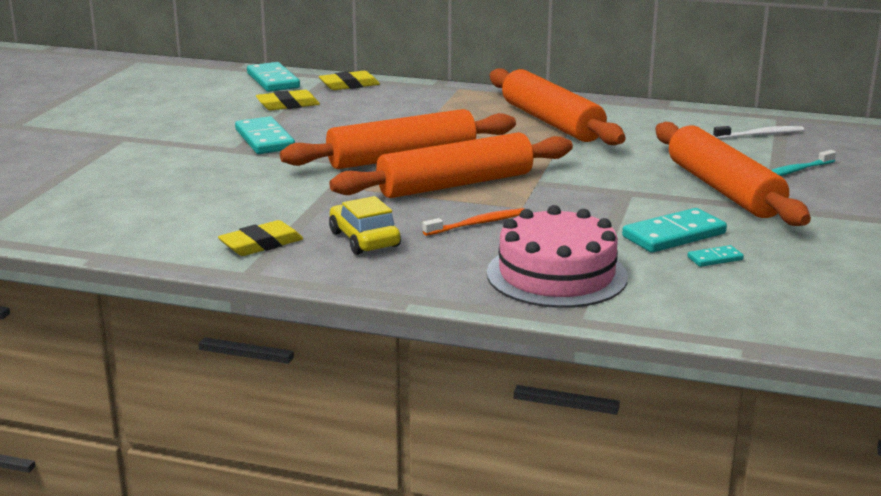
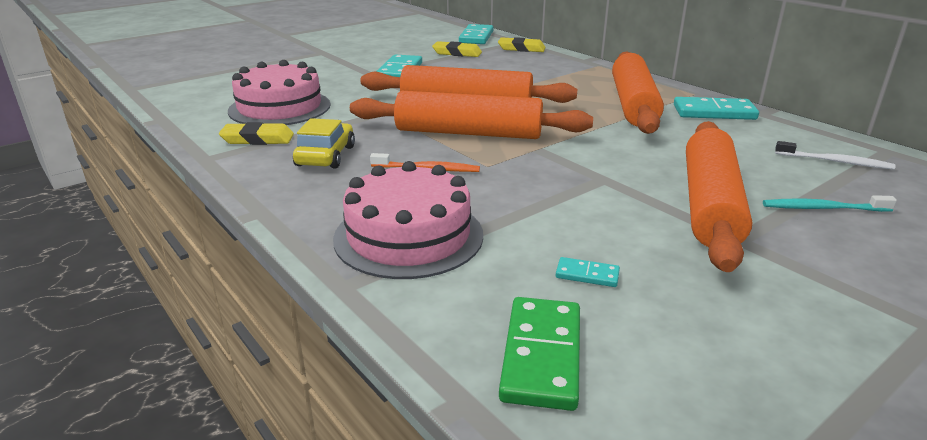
camera: 35 degrees right, 5 degrees up
turquoise domino [622,208,727,253] -> turquoise domino moved to [674,97,759,120]
none -> pink cake [228,60,331,125]
none -> green domino [499,297,580,411]

